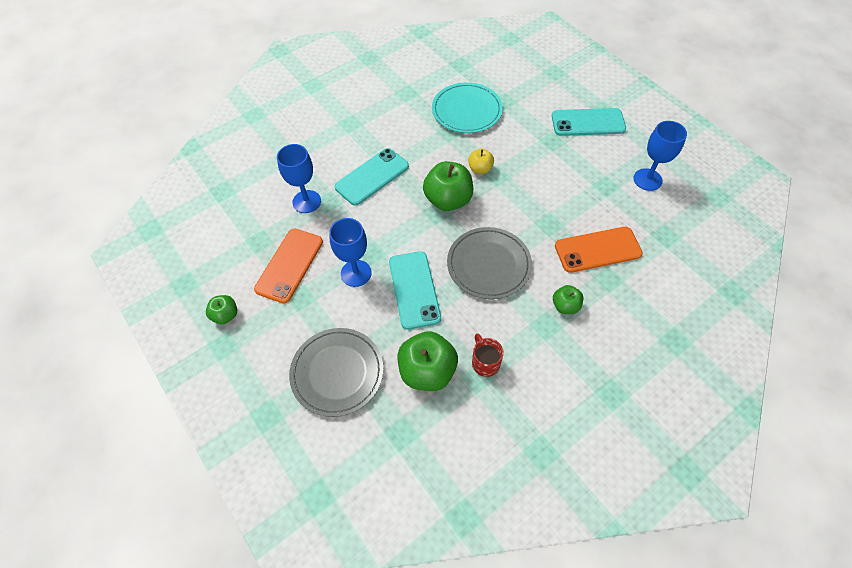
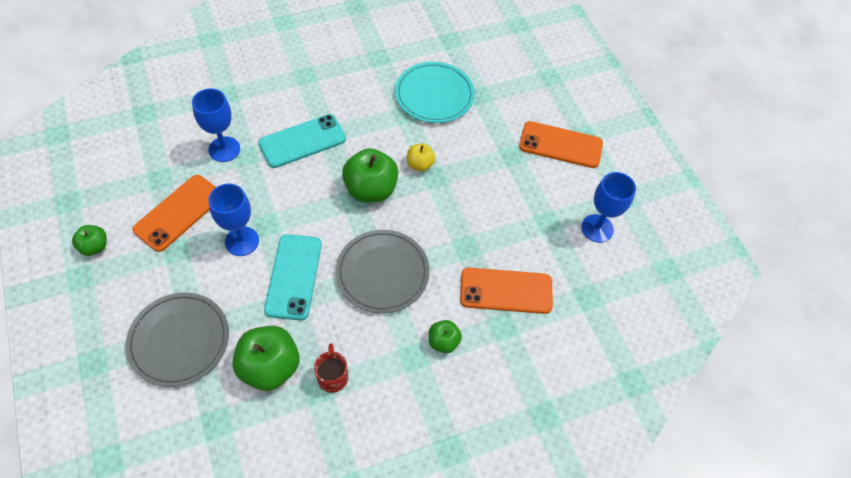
camera: 10 degrees right, 0 degrees up
turquoise phone [552,108,626,136] -> orange phone [519,121,603,168]

